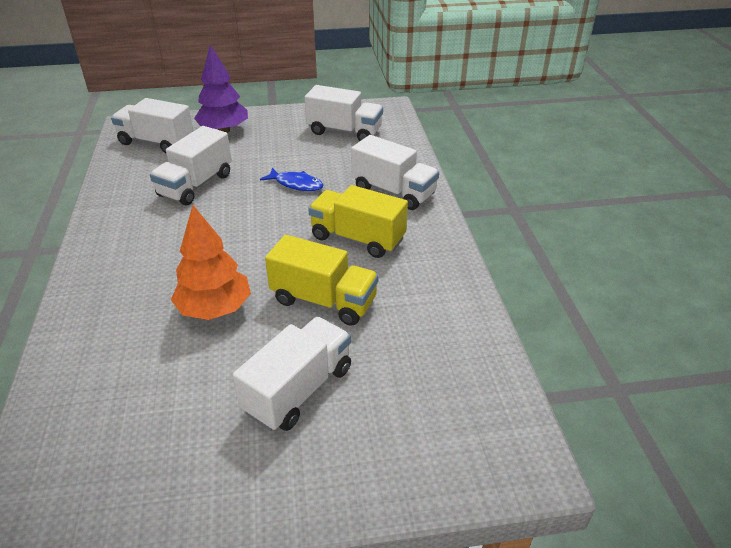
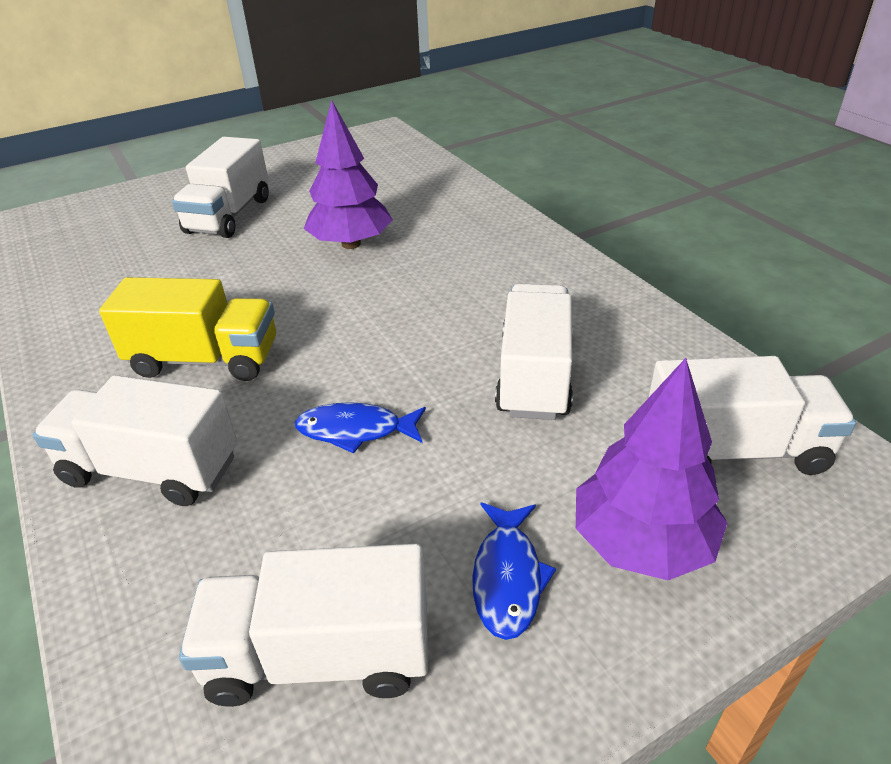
camera: 160 degrees right, 0 degrees up
orange tree [171,205,251,320] -> purple tree [304,100,393,249]
yellow truck [265,235,379,326] -> none
none -> blue fish [472,502,556,640]

